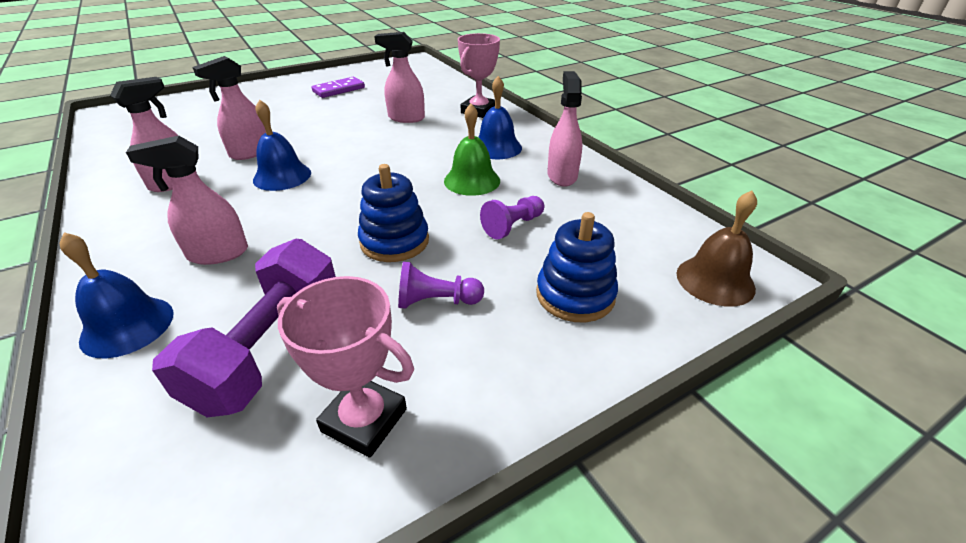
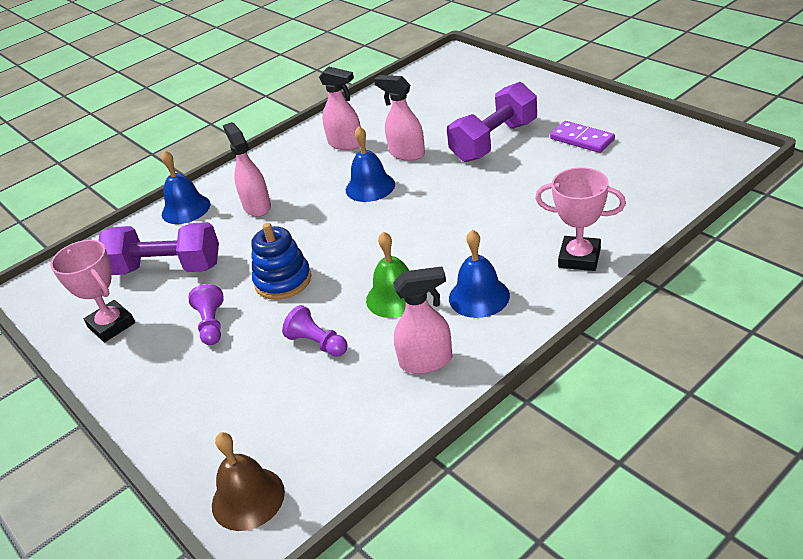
camera: 85 degrees right, 0 degrees up
pink trophy [277,276,414,458] -> pink trophy turned 60 degrees counterclockwise [50,240,135,342]
pink spray bottle [374,32,425,123] -> none
blue stacking toy [536,212,618,322] -> none
none -> purple dumbbell [447,82,537,162]

